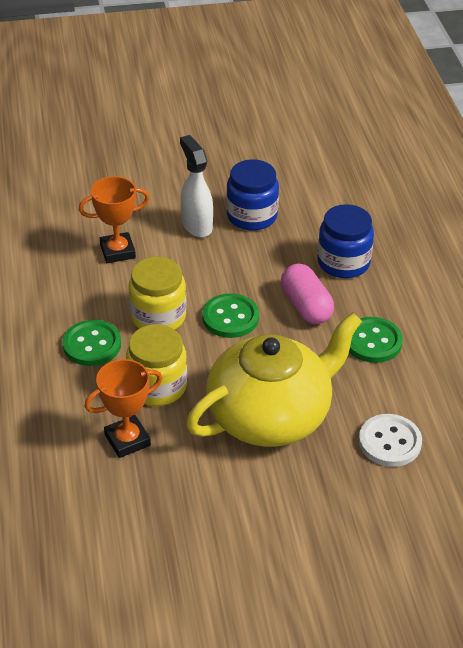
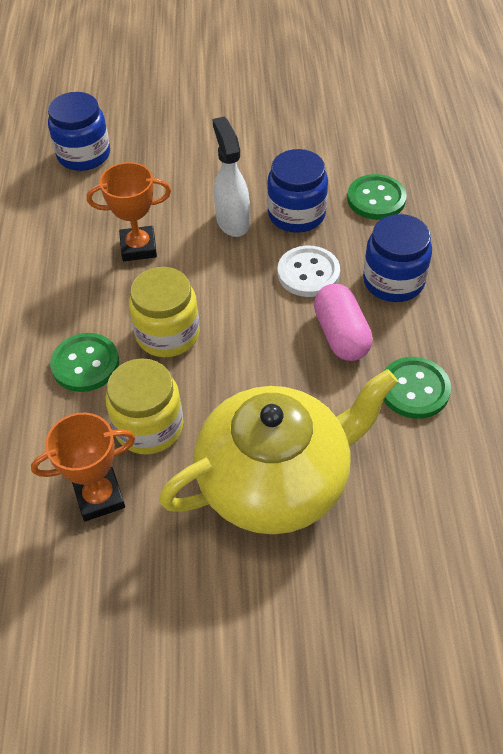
camera: 10 degrees right, 10 degrees up
green button [202,293,259,338] -> green button moved to [347,174,407,220]
white button [359,414,422,467] -> white button moved to [277,246,340,297]
none -> blue jar [48,92,110,171]

